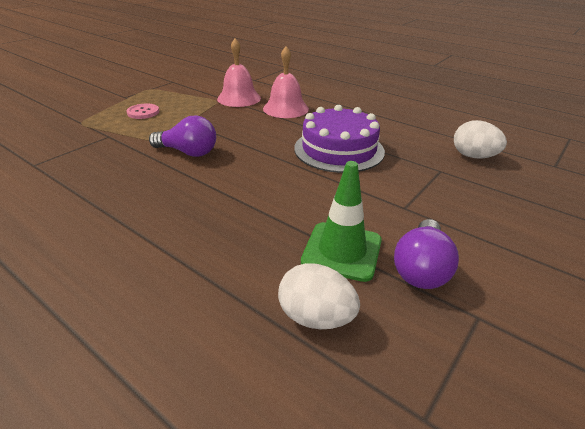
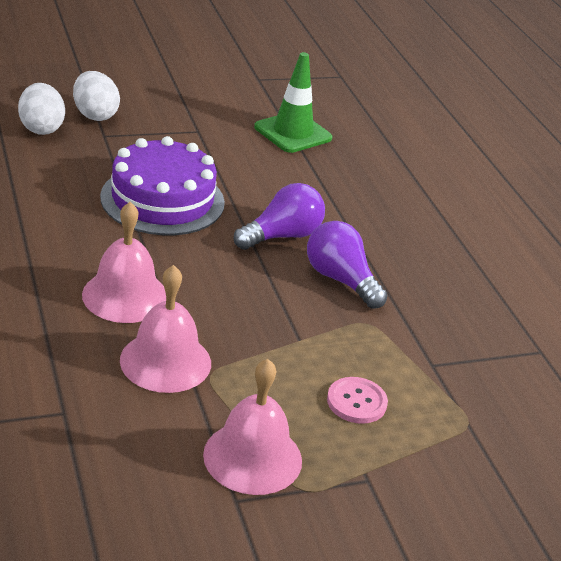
camera: 150 degrees left, 0 degrees up
white egg [278,263,360,329] -> white egg moved to [73,71,120,121]
purple light bulb [394,219,459,289] -> purple light bulb moved to [233,183,325,250]
none -> pink bell [203,359,302,495]

